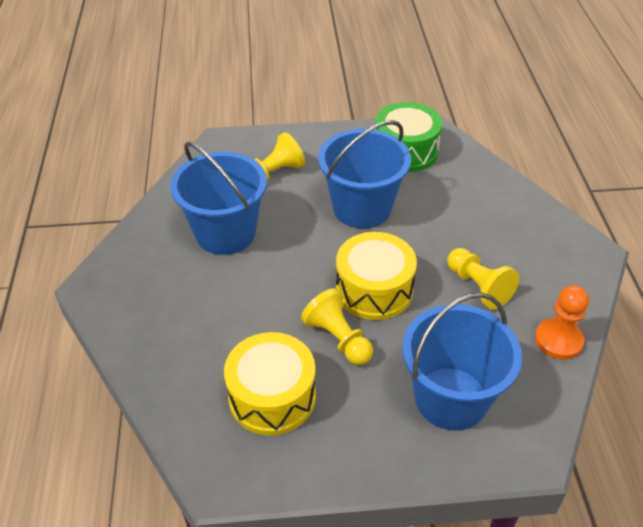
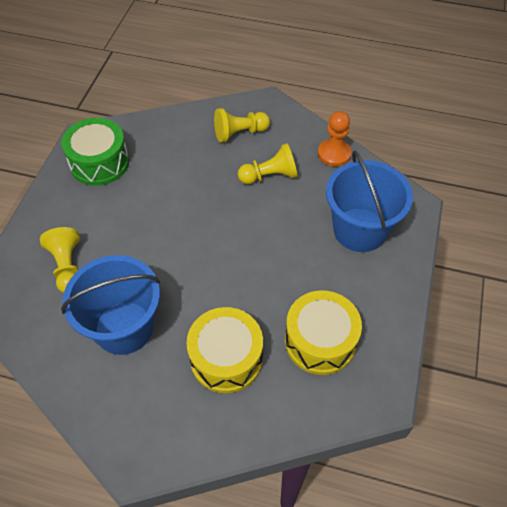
camera: 70 degrees left, 10 degrees up
yellow pawn [301,288,373,365] -> yellow pawn moved to [214,108,270,143]
blue bucket [318,120,411,229] -> none
yellow drum [336,232,417,320] -> yellow drum moved to [187,307,263,393]

